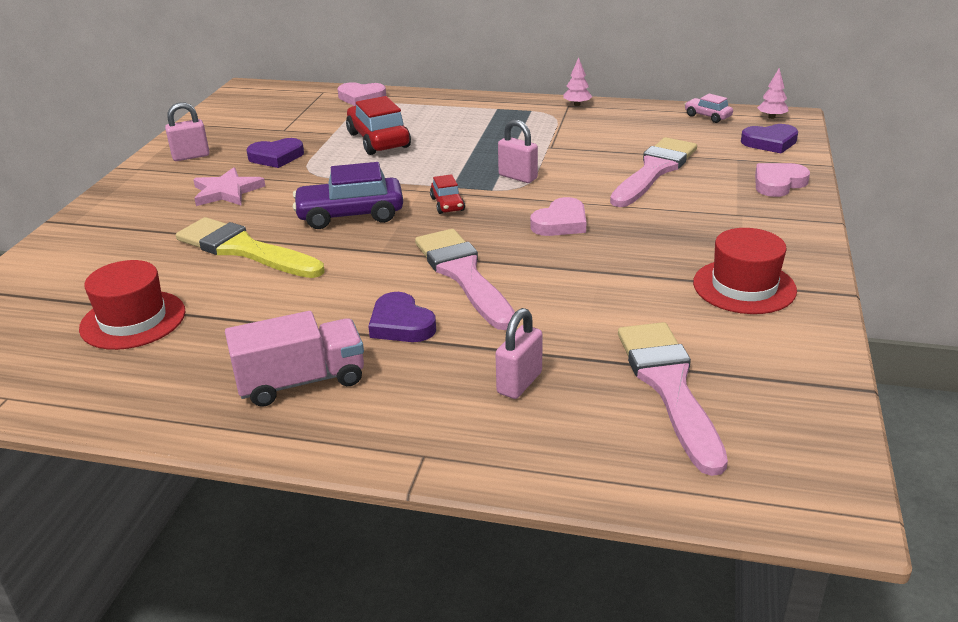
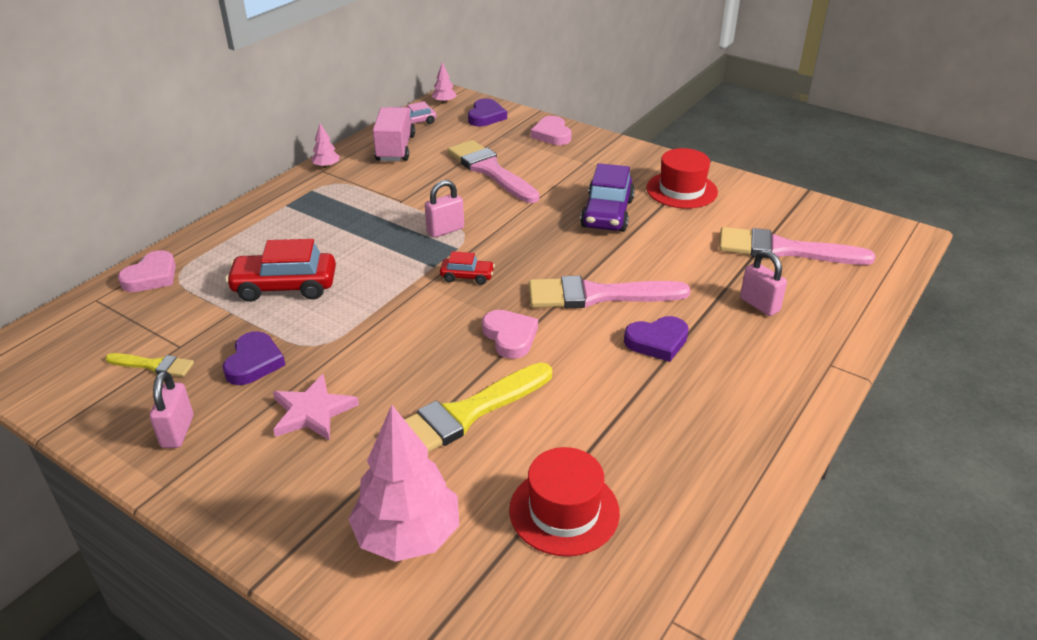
camera: 70 degrees left, 5 degrees up
pink truck [225,311,364,407] -> pink truck moved to [373,107,415,161]
purple car [293,162,403,229] -> purple car moved to [580,163,635,232]
pink heart [530,197,586,236] -> pink heart moved to [482,310,538,359]
none -> yellow brush [105,353,194,377]
none -> pink tree [348,405,459,562]

